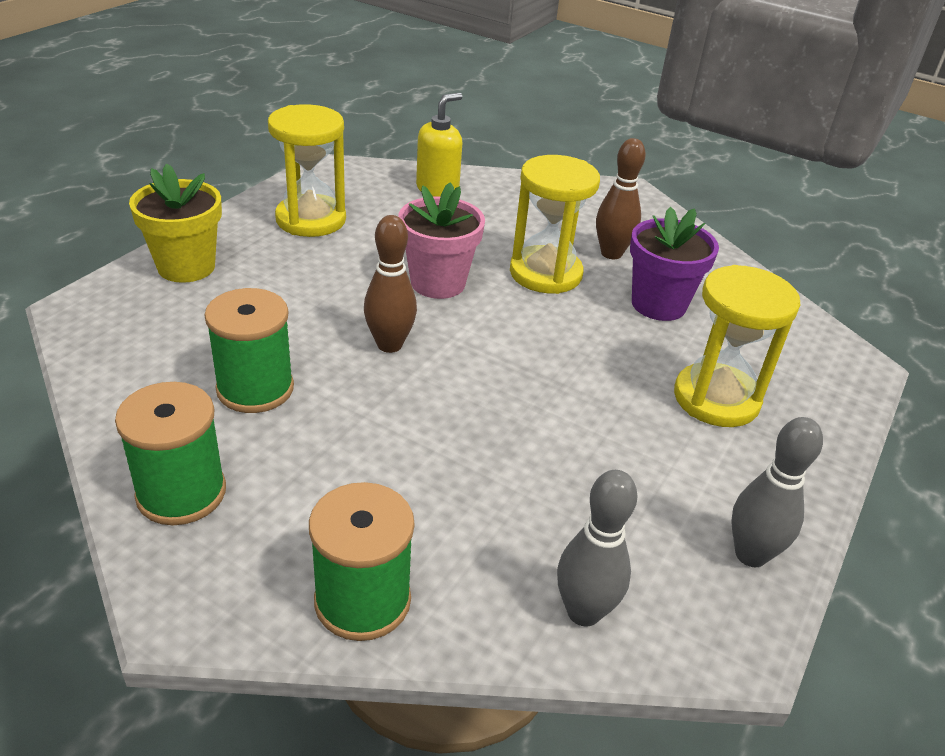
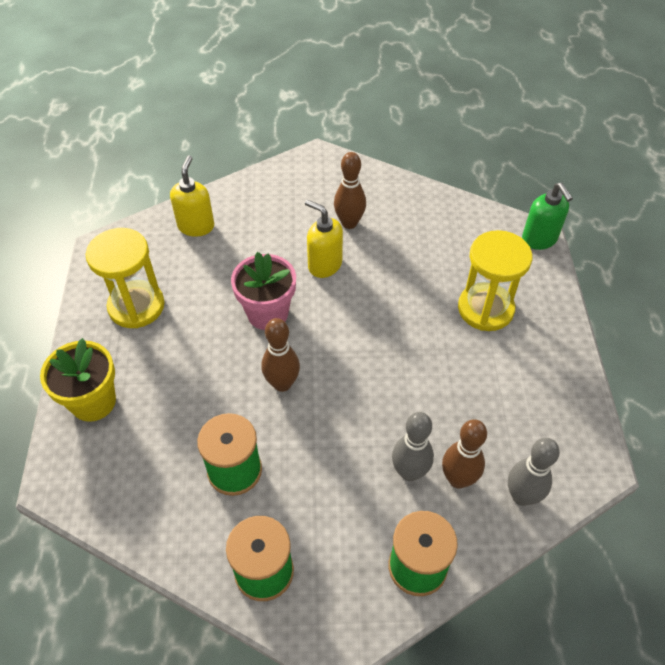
camera: 30 degrees left, 15 degrees up
yellow hourglass [510,155,600,294] -> yellow soap dispenser [305,199,343,278]
purple flower pot [630,207,719,321] -> none
grey bowling pin [731,417,823,567] -> grey bowling pin moved to [392,412,434,481]
none -> brown bowling pin [442,419,487,489]
none -> green soap dispenser [522,183,573,250]

